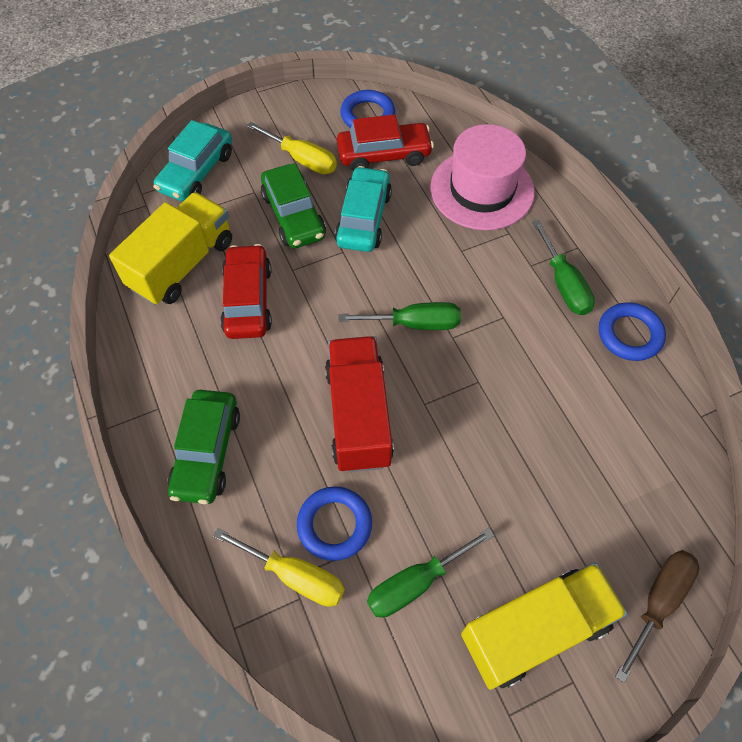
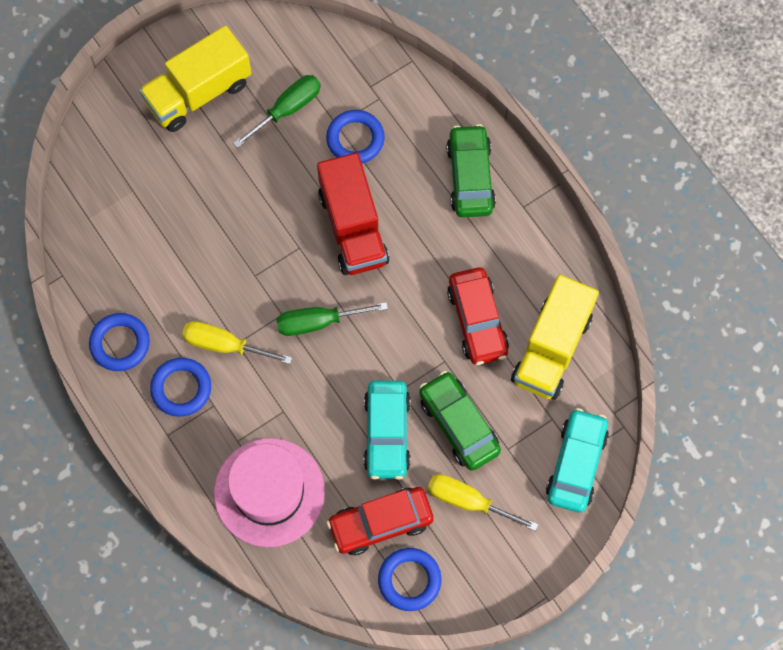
camera: 170 degrees right, 10 degrees up
yellow screwdriver [213,528,345,607] -> yellow screwdriver moved to [182,321,292,364]
green screwdriver [532,220,595,315] -> blue ring [150,358,211,417]
brown screwdriver [615,550,699,683] -> none

